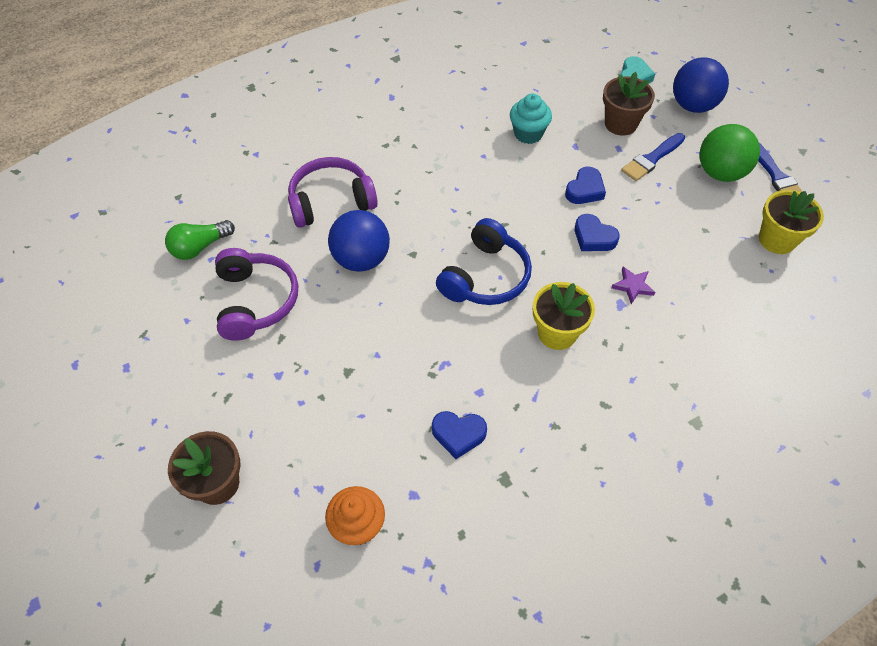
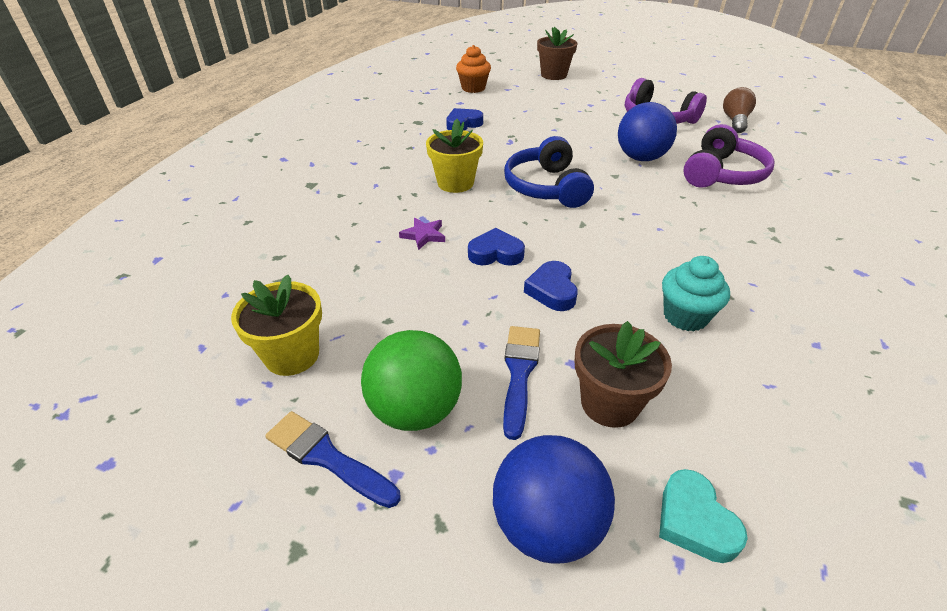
camera: 140 degrees right, 15 degrees down
green light bulb [165,220,235,260] -> brown light bulb [723,87,756,133]

